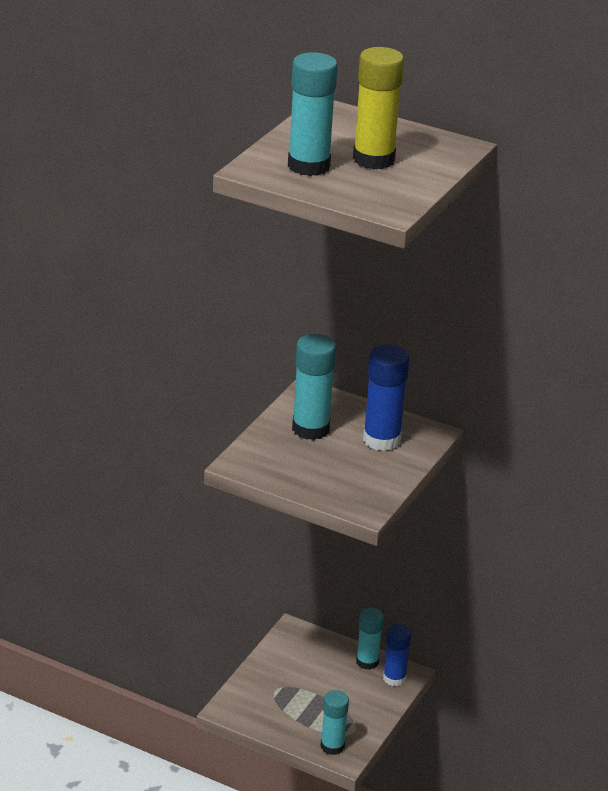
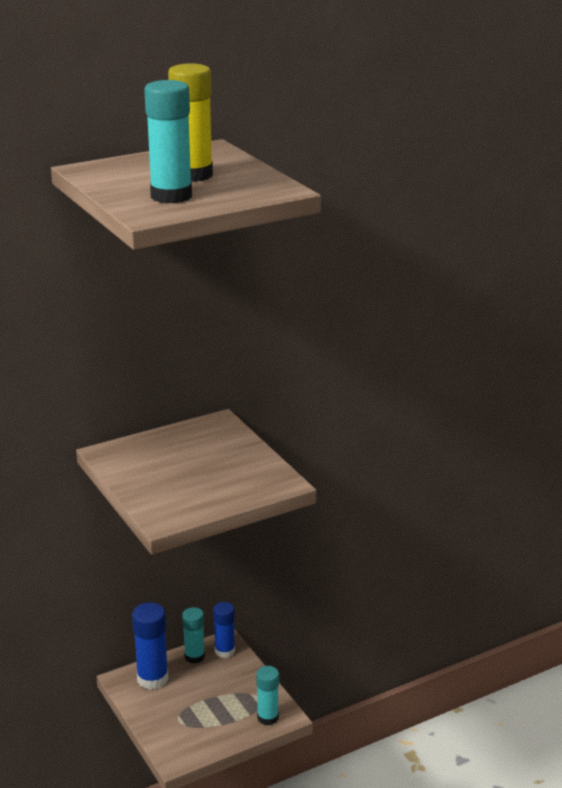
camera: 55 degrees left, 5 degrees down
turquoise glue stick [292,334,336,440] -> none
blue glue stick [363,344,409,451] -> blue glue stick moved to [132,602,168,690]

